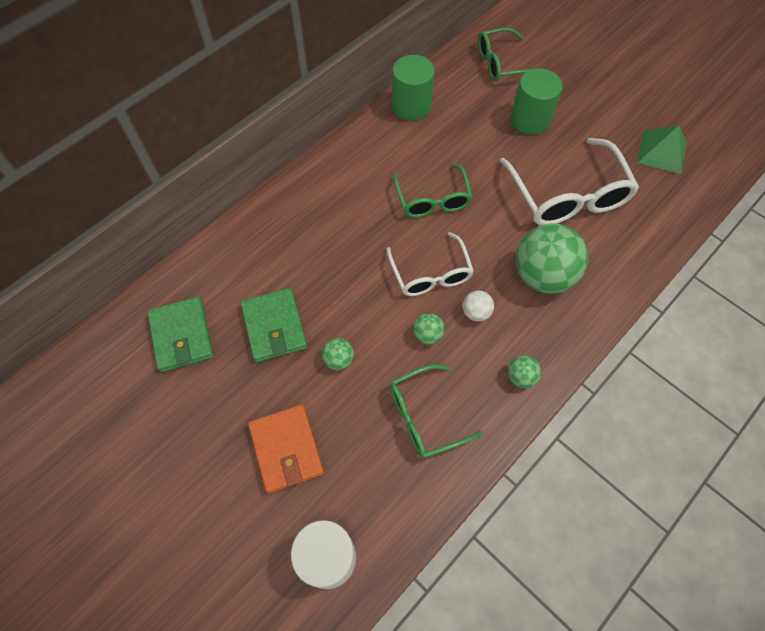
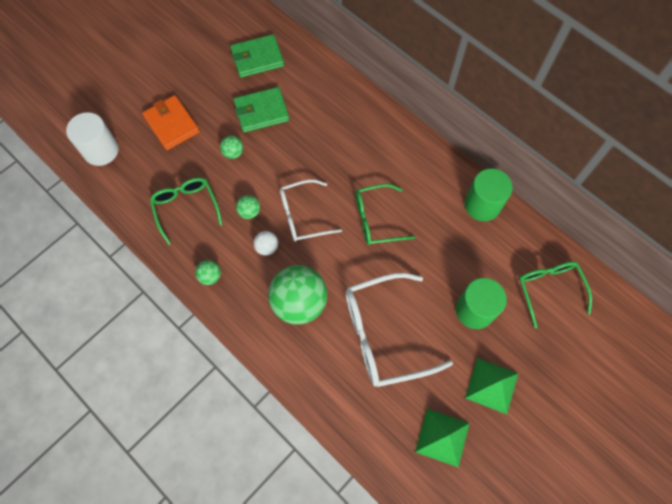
camera: 90 degrees right, 5 degrees up
orange wallet [248,405,324,493] -> orange wallet turned 75 degrees clockwise [142,95,200,150]
none -> green pyramid [465,358,519,414]

